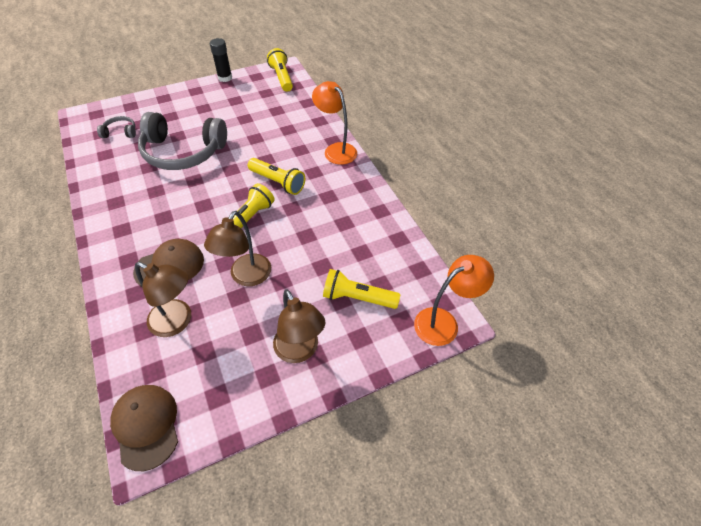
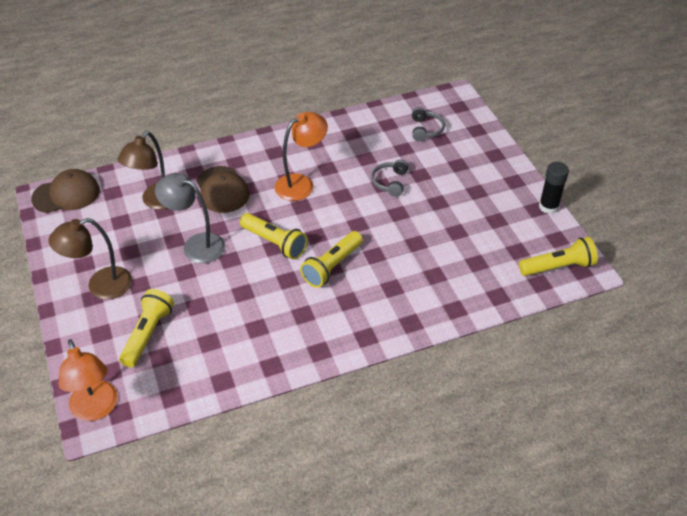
camera: 95 degrees right, 5 degrees down
grey headphones [138,112,227,170] -> grey headphones [371,159,408,197], size x0.43
brown lamp [204,211,271,286] -> grey lamp [155,173,225,263]
orange lamp [312,81,357,165] -> orange lamp moved to [275,112,328,201]

